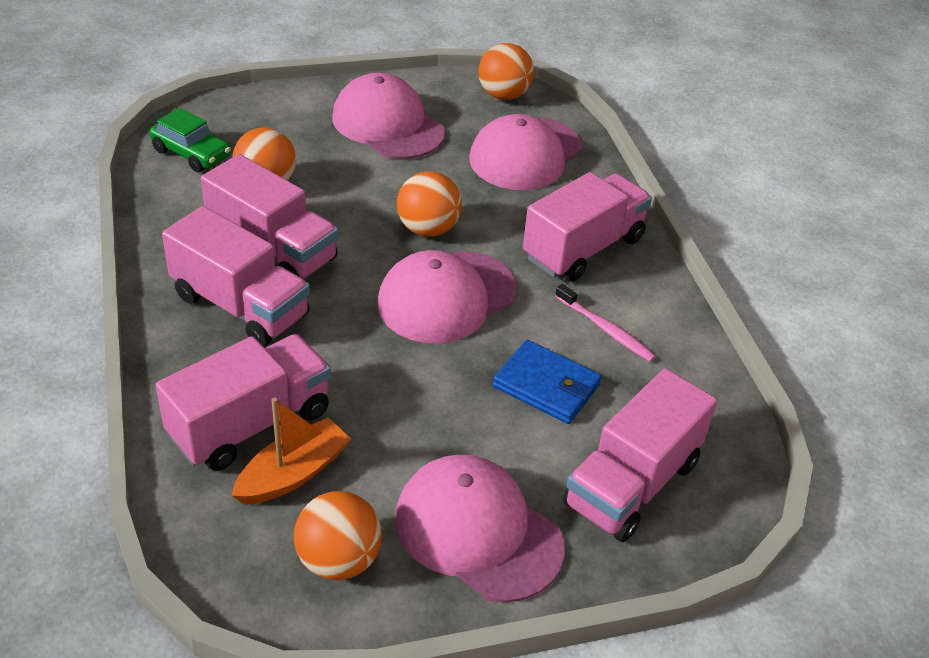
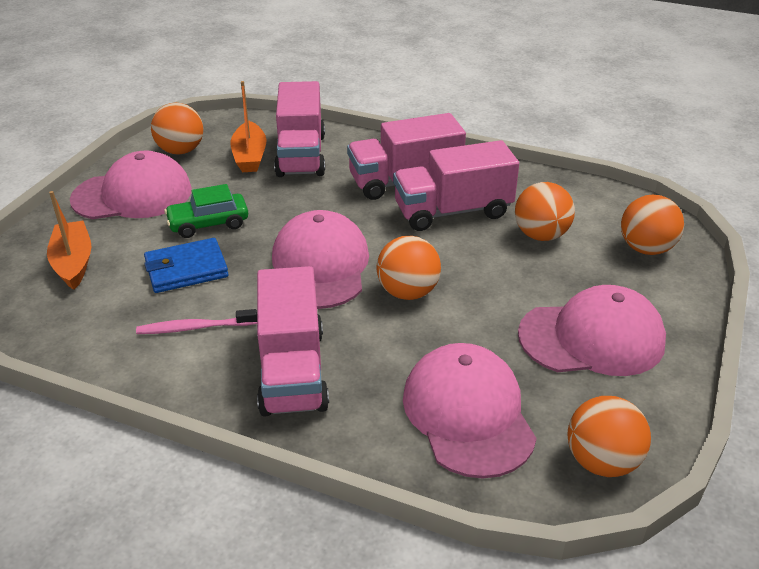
camera: 130 degrees right, 5 degrees down
green car [149,108,231,172] -> green car moved to [164,184,248,238]
pink truck [563,368,717,542] -> orange boat [47,191,92,290]
none -> orange ball [621,195,684,255]

